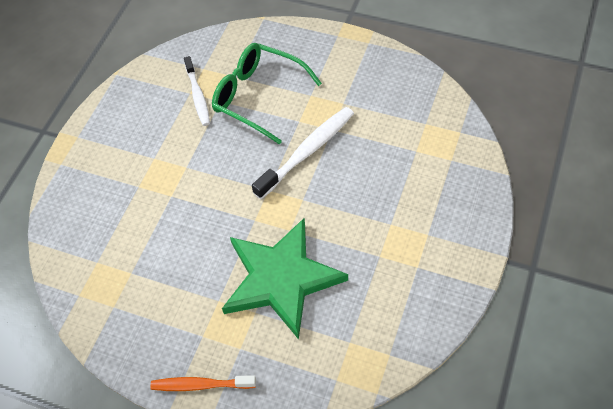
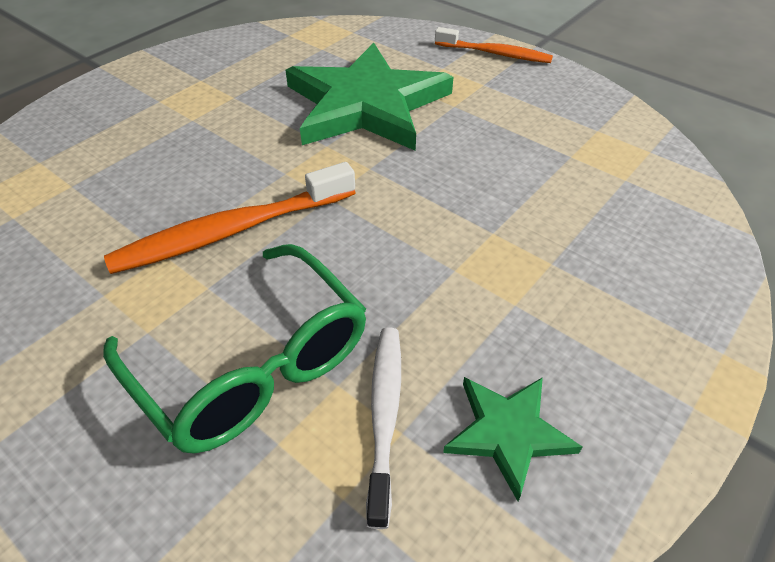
camera: 165 degrees left, 10 degrees down
white toothbrush [252,107,354,199] -> orange toothbrush [104,162,355,274]
none -> green star [443,377,582,501]

